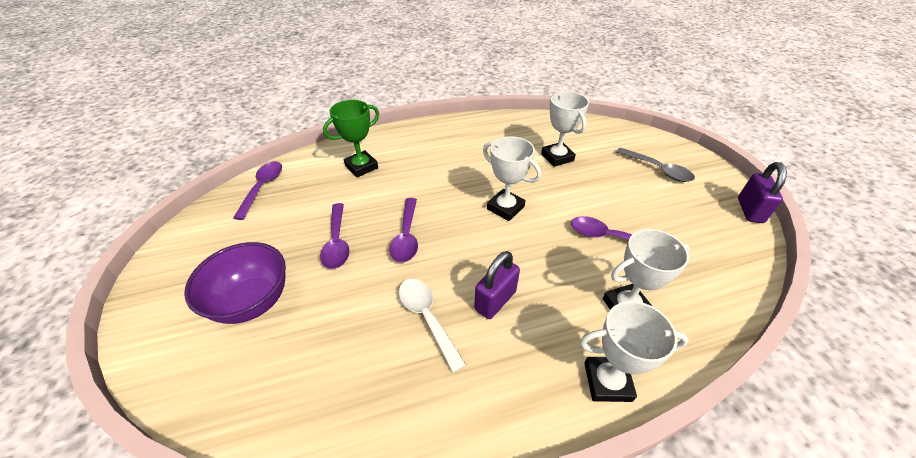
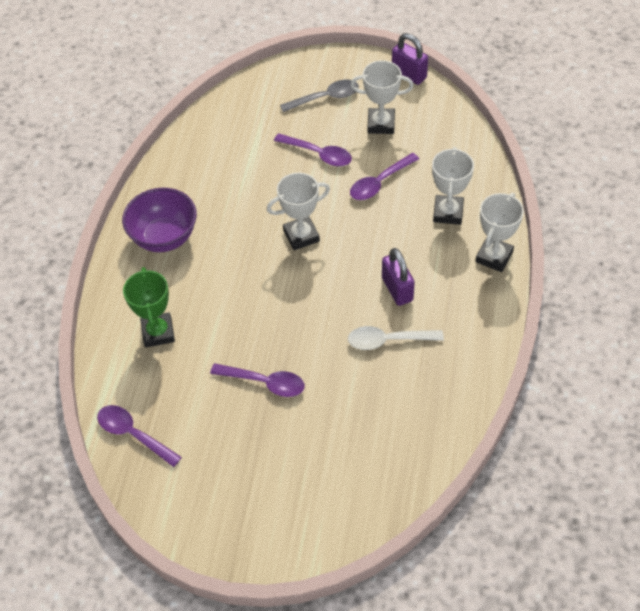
camera: 60 degrees left, 10 degrees up
purple bowl [184,242,286,324] -> purple bowl moved to [122,188,197,252]
purple spoon [390,198,418,263] -> purple spoon moved to [274,133,352,167]
white trophy [541,91,589,167] -> white trophy moved to [350,60,414,134]

